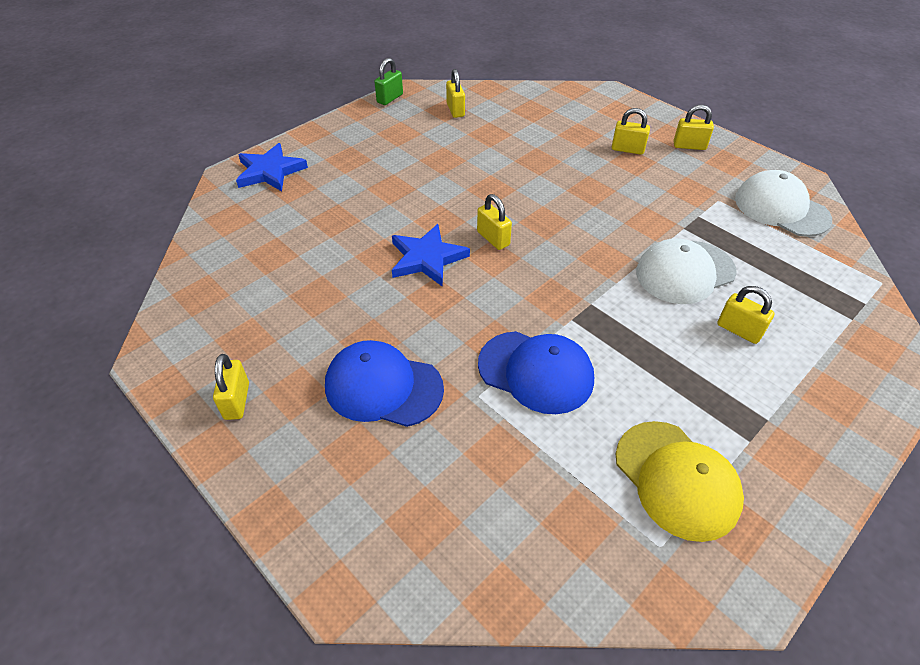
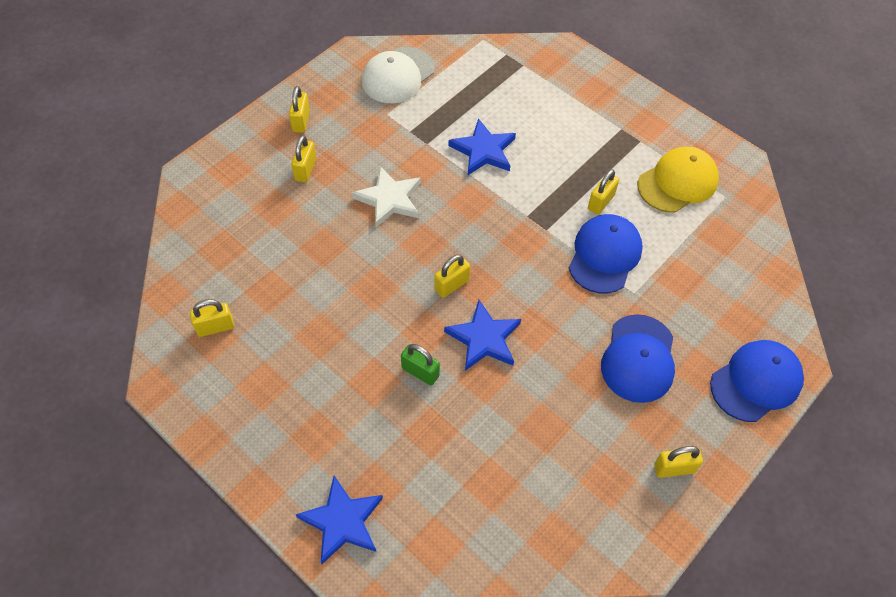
camera: 95 degrees left, 10 degrees up
green padlock [374,58,403,105] -> green padlock moved to [401,344,440,385]
white cap [636,238,737,304] -> blue star [449,118,516,175]
yellow padlock [717,286,775,344] -> yellow padlock moved to [588,169,619,215]
none -> white star [352,166,421,228]
none -> blue cap [710,340,804,422]

